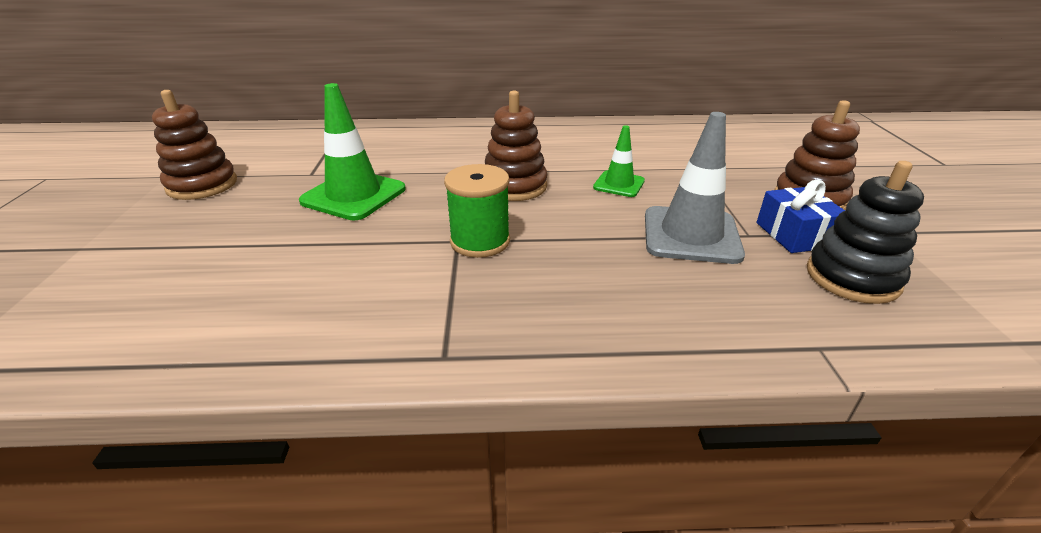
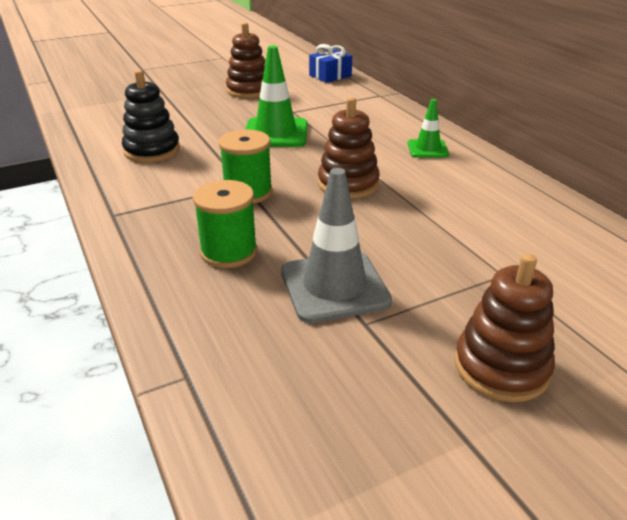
camera: 65 degrees right, 0 degrees up
green traffic cone [593,125,645,197] -> green traffic cone moved to [408,99,449,158]
blue gift [757,180,845,253] -> blue gift moved to [309,44,352,83]
black stacking toy [807,161,924,304] -> black stacking toy moved to [122,70,180,163]
none -> green spool [193,180,257,268]

